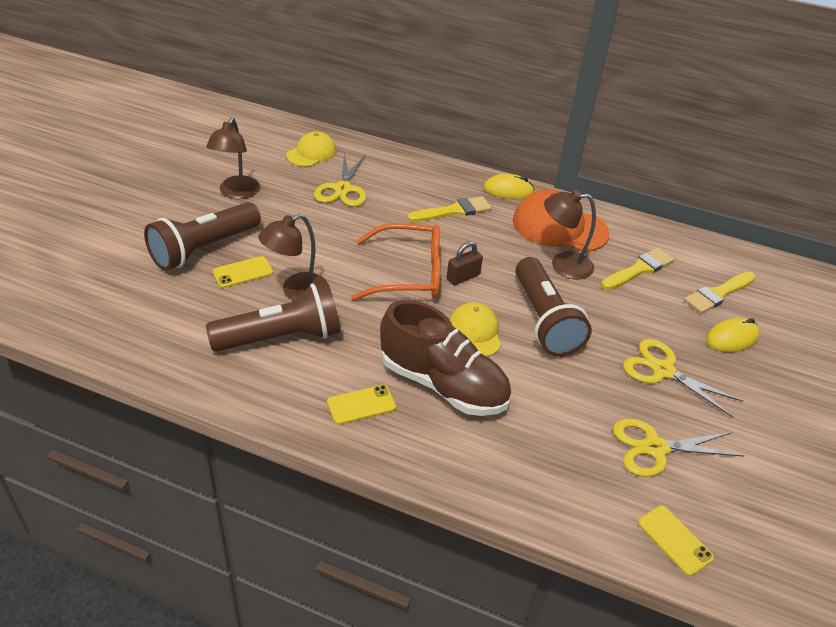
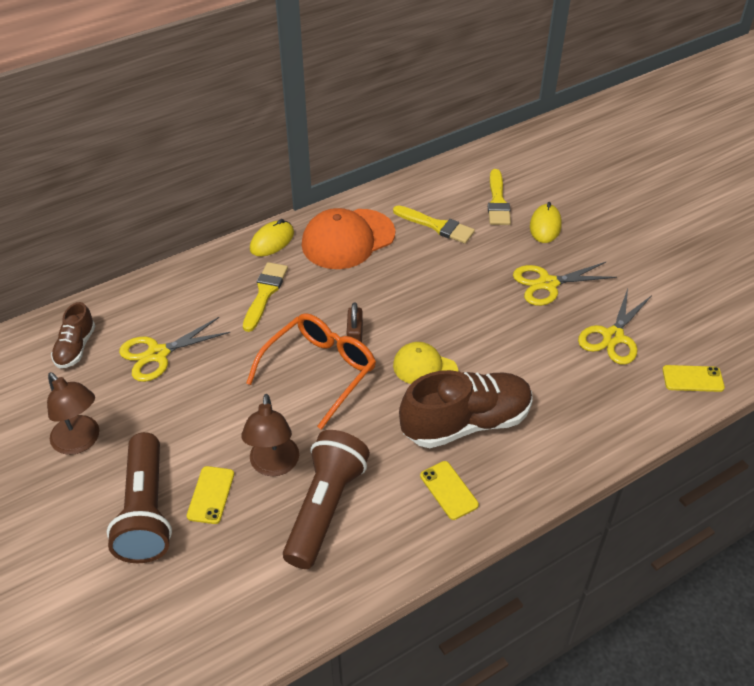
camera: 50 degrees left, 5 degrees up
yellow cap [286,131,337,167] -> brown shoe [51,302,95,368]
yellow scissors [314,153,366,207] -> yellow scissors turned 105 degrees clockwise [119,317,230,382]
yellow phone [327,385,396,425] -> yellow phone turned 45 degrees counterclockwise [420,461,479,520]
brown flashlight [515,257,592,356] -> none
brown lamp [544,190,596,279] -> none
yellow brush [601,248,674,290] -> yellow brush turned 120 degrees clockwise [393,205,475,244]

